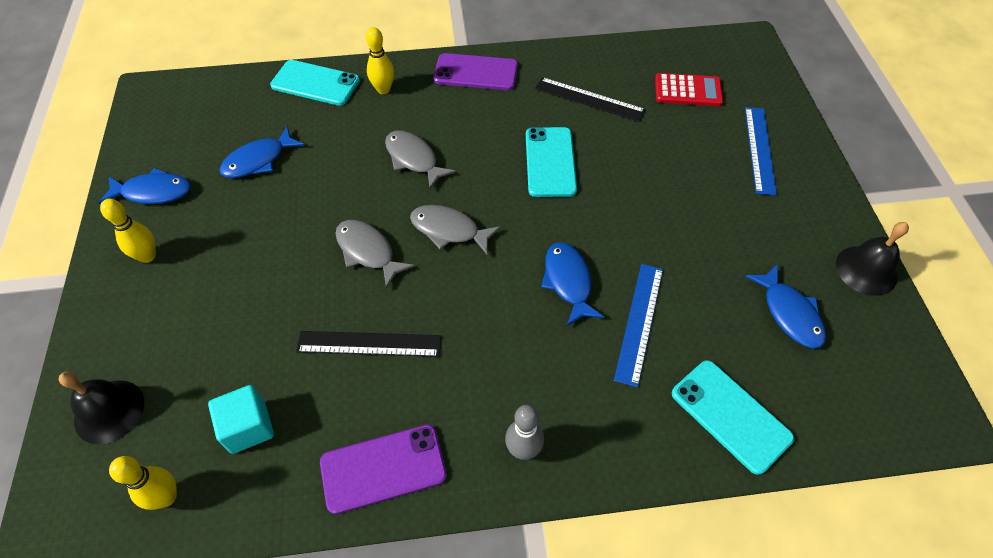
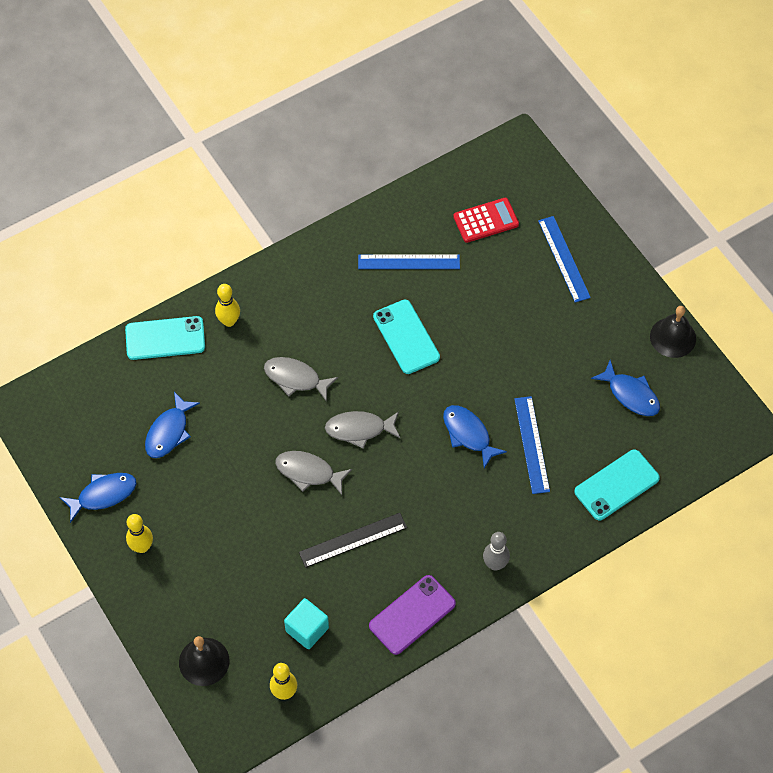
camera: 25 degrees left, 5 degrees up
purple phone [433,53,518,90] -> none
black ruler [535,77,646,122] -> blue ruler [358,254,460,269]
turquoise phone [672,360,794,475] -> turquoise phone turned 60 degrees counterclockwise [574,449,660,520]

